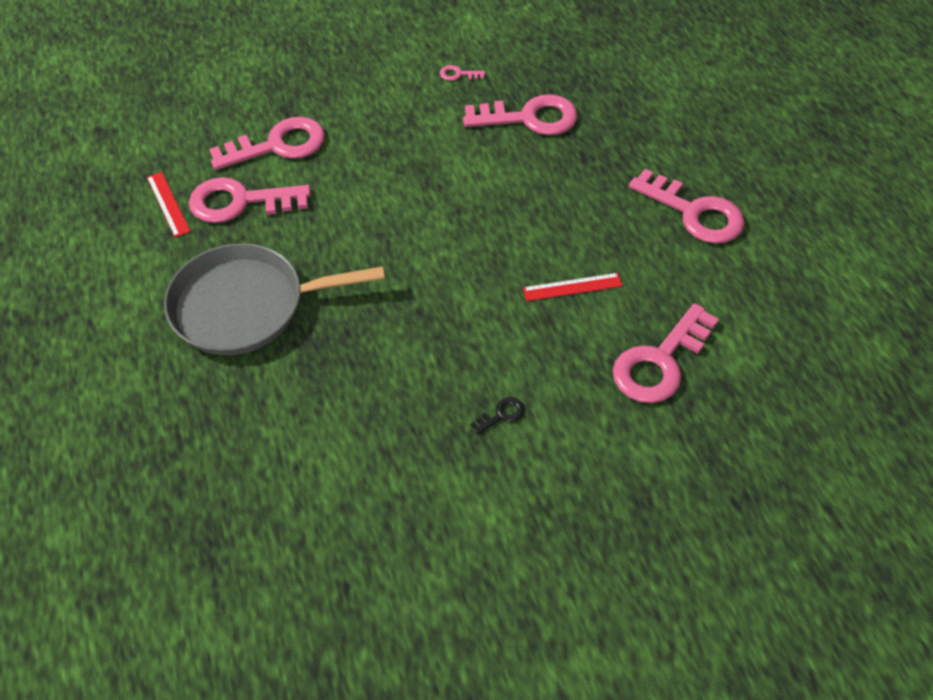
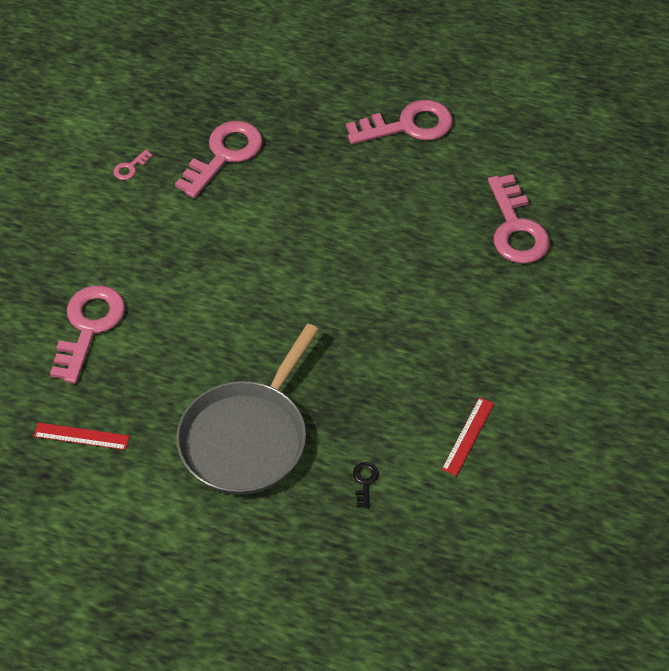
camera: 55 degrees left, 0 degrees up
pink key [189,177,311,223] -> none
black key [471,397,525,435] -> black key moved to [353,462,379,508]
red ruler [523,273,623,301] -> red ruler moved to [442,397,494,476]

